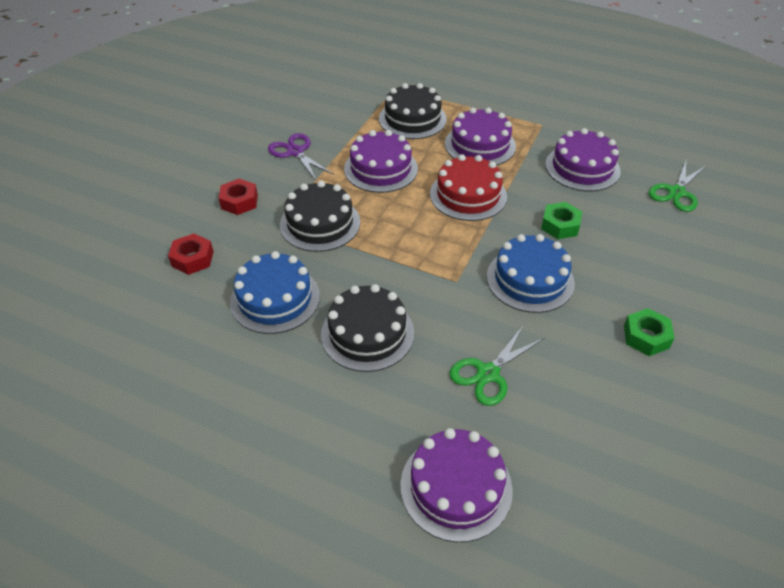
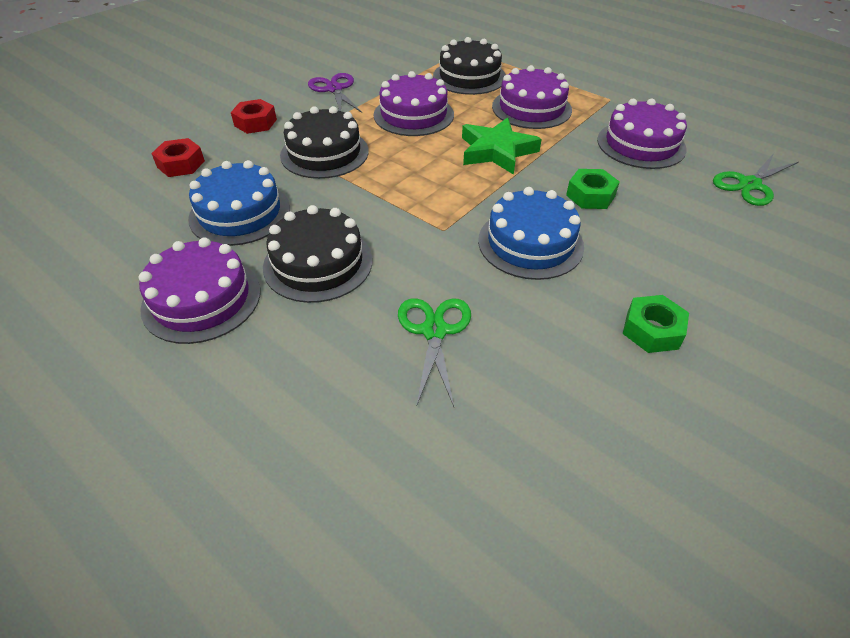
camera: 15 degrees right, 0 degrees up
purple cake [400,428,513,542] -> purple cake moved to [139,237,261,344]
red cake [430,154,507,221] -> green star [462,117,542,175]
green scissors [450,326,544,406] -> green scissors turned 120 degrees clockwise [398,298,471,407]

